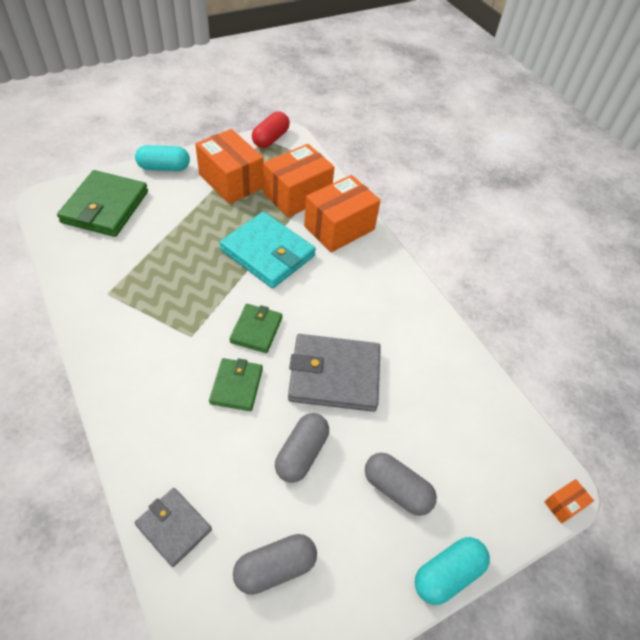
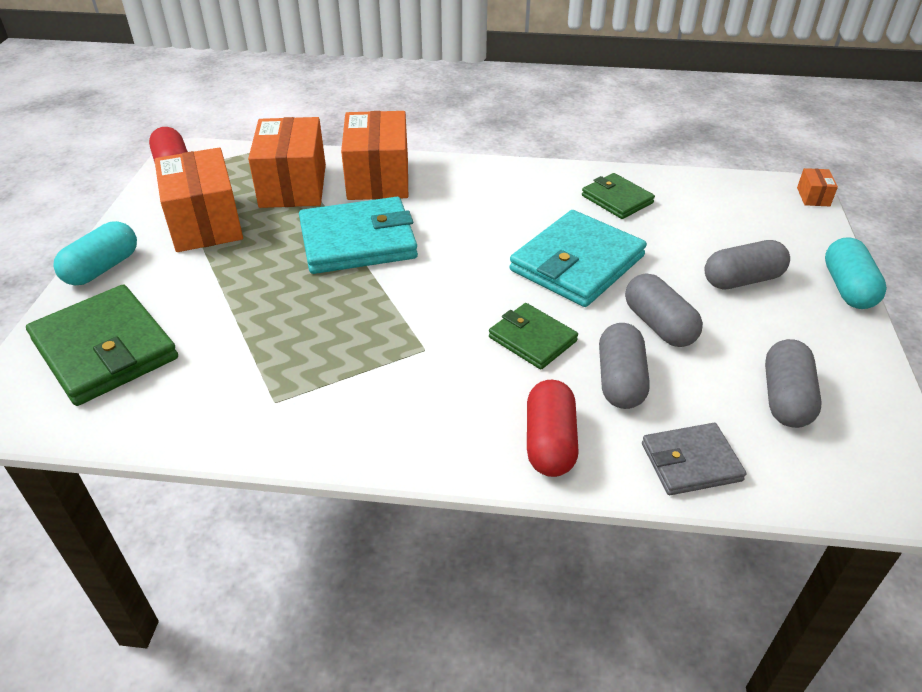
camera: 50 degrees left, 10 degrees down
orange box [195,129,264,204] -> orange box turned 75 degrees clockwise [155,148,243,252]
green wallet [229,304,282,353] -> green wallet moved to [582,173,655,219]
grey wallet [288,334,381,412] -> turquoise wallet [510,210,647,307]
none -> red capsule [527,380,579,477]
none -> grey capsule [599,323,650,409]

